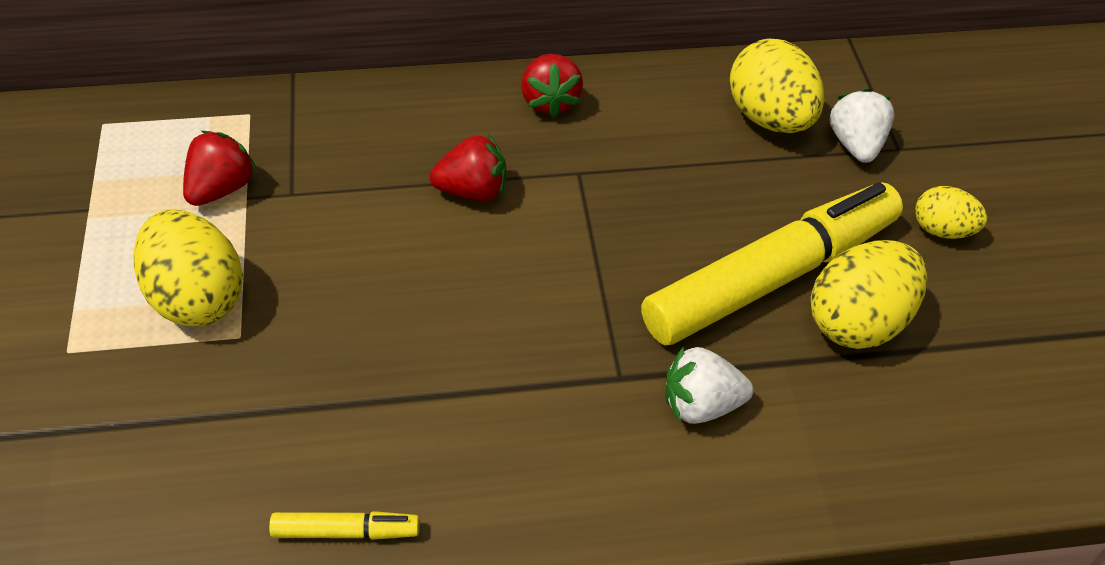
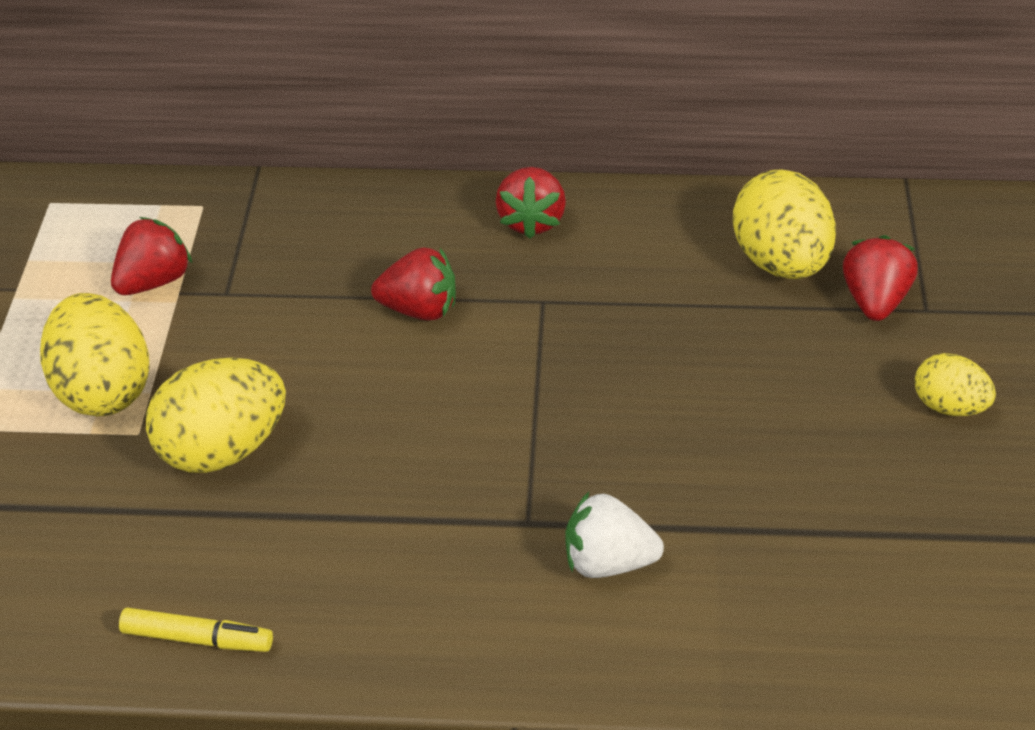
camera: 15 degrees right, 5 degrees down
yellow marker [641,182,903,346] -> none
yellow egg [811,240,927,349] -> yellow egg moved to [146,358,286,473]
white strawberry [830,88,895,163] -> red strawberry [843,235,918,321]

